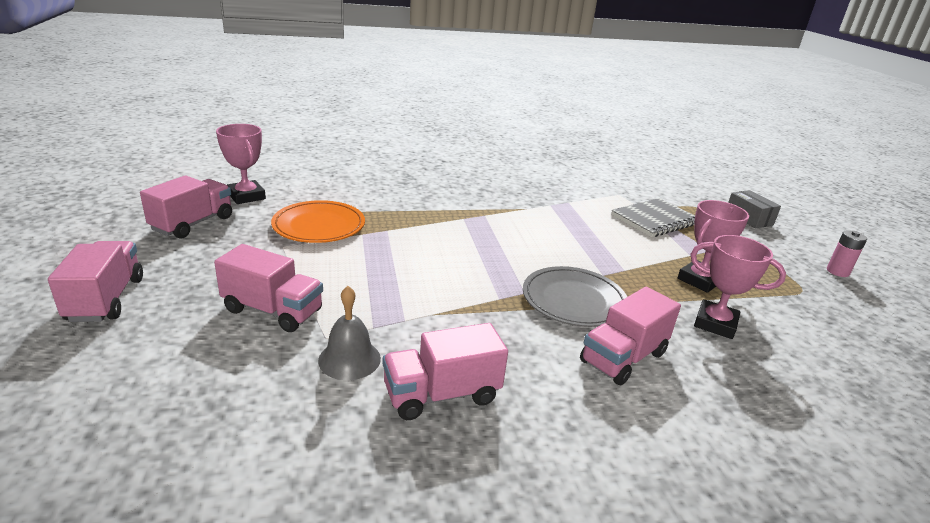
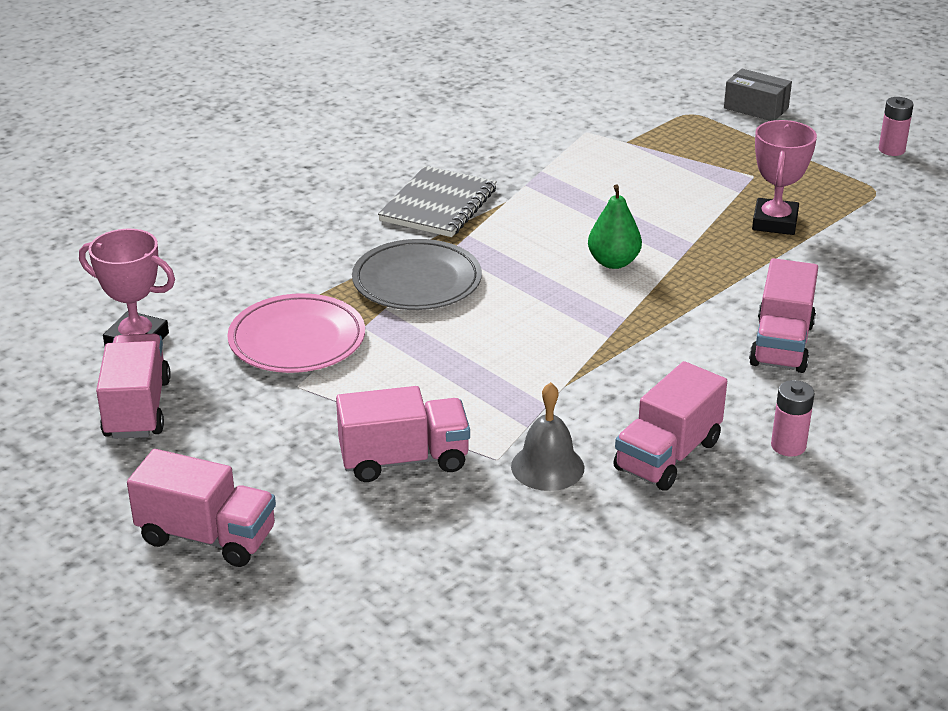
camera: 30 degrees left, 5 degrees up
pink truck [48,241,143,322] -> pink truck turned 150 degrees clockwise [127,449,276,567]
orange plate [271,200,365,243] -> pink plate [227,293,365,373]
grey plate [523,266,627,327] -> grey plate moved to [352,239,482,310]
grey notebook [611,198,695,237] -> grey notebook moved to [378,166,497,237]
pink trophy [691,235,786,339] -> none
none -> green pear [588,185,642,269]
none -> pink battery [771,380,815,457]

